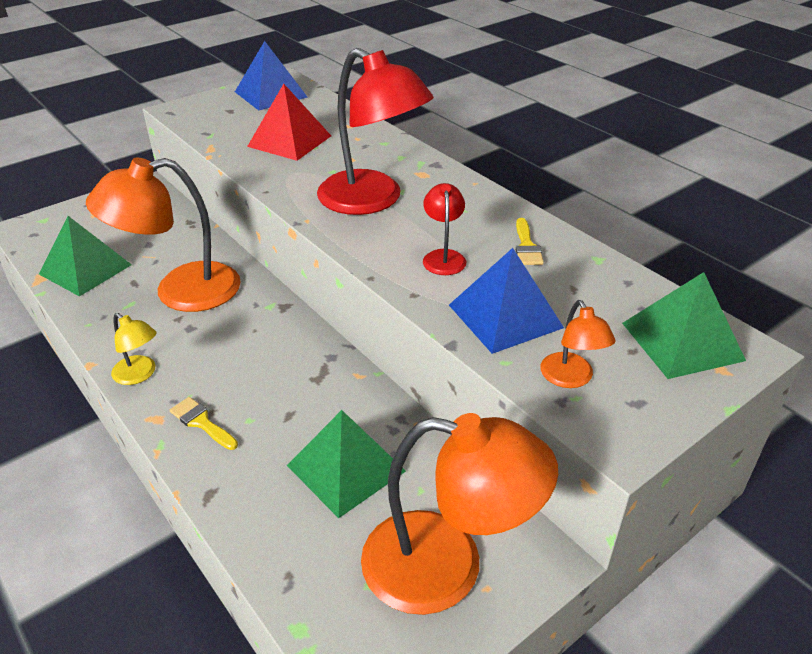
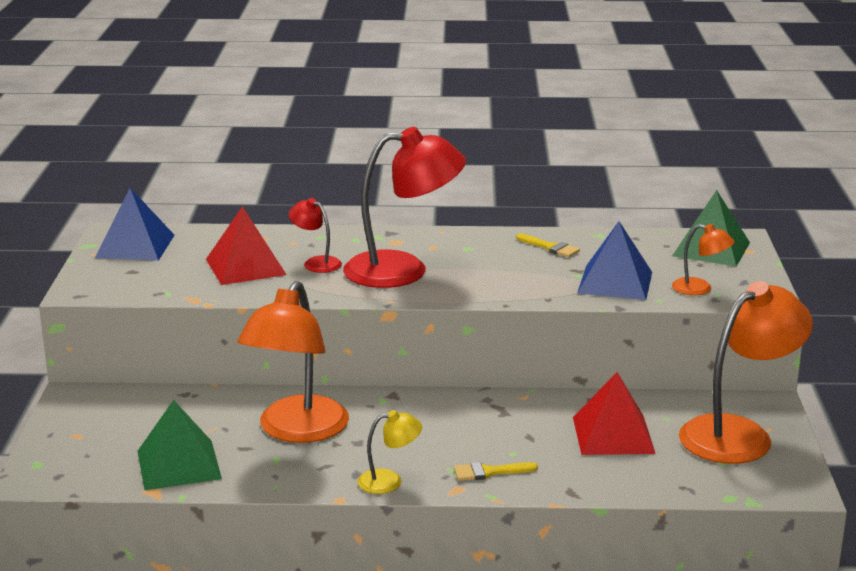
camera: 50 degrees left, 15 degrees down
green pyramid [287,410,406,518] -> red pyramid [573,372,656,455]
red lamp [423,183,466,275] -> red lamp moved to [289,198,342,273]

